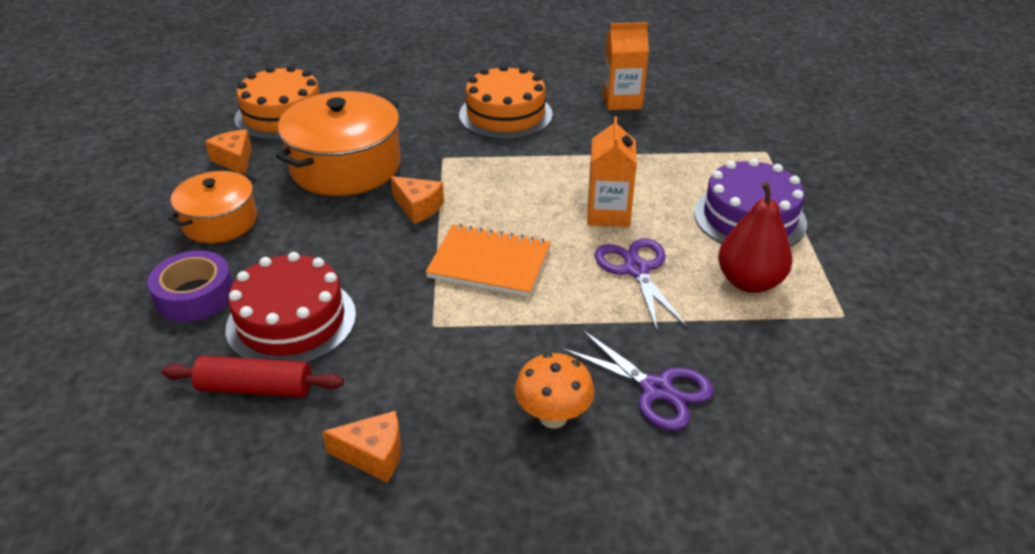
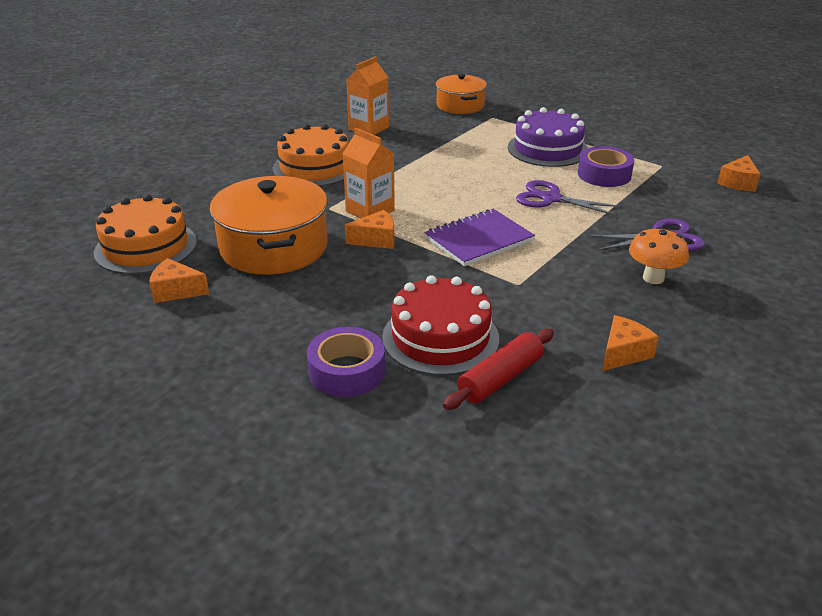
camera: 50 degrees left, 5 degrees down
orange pot [168,171,257,243] -> orange pot moved to [436,74,487,114]
orange notebook [425,224,551,297] -> purple notebook [424,209,535,266]
orange carton [587,116,637,227] -> orange carton moved to [343,128,395,218]
red pear [718,182,793,293] -> purple tape [578,146,634,187]
none -> orange cheese [717,155,761,192]

